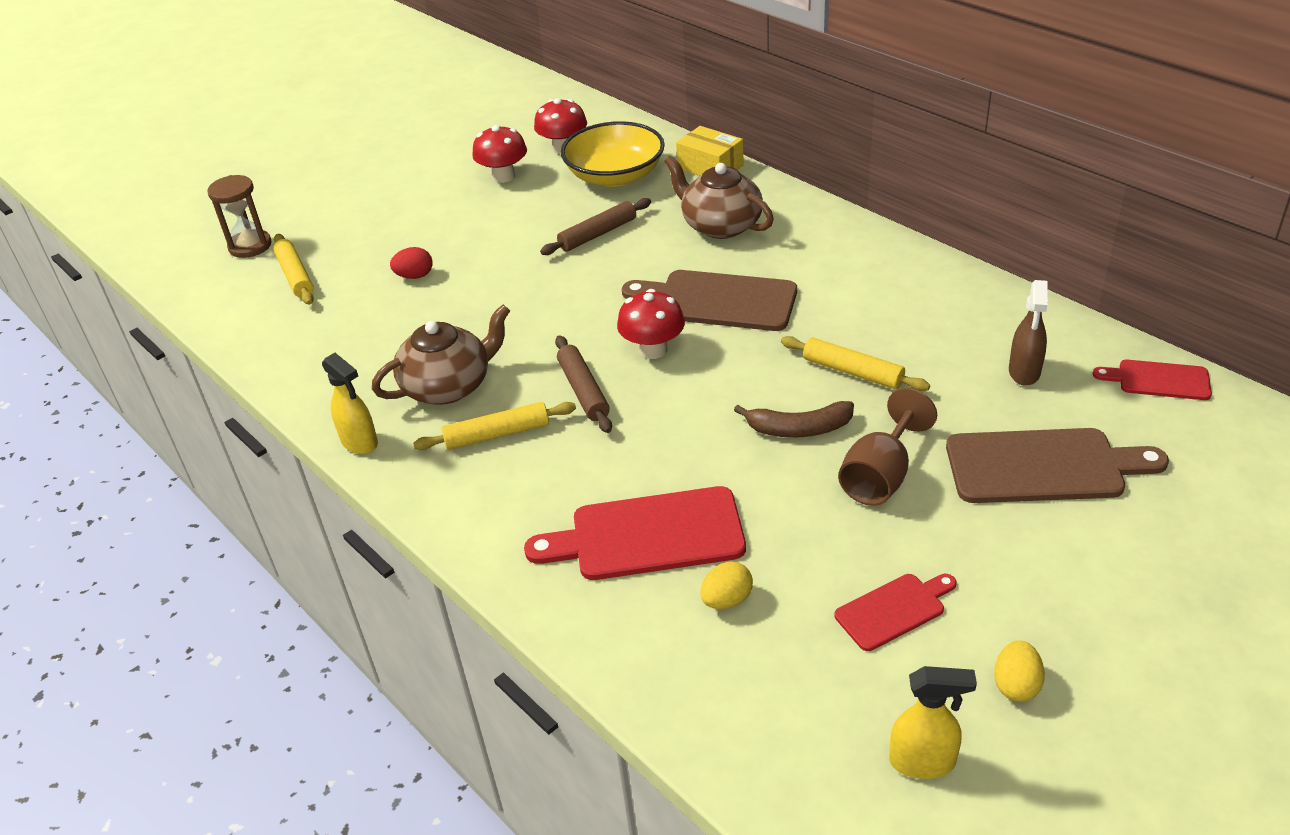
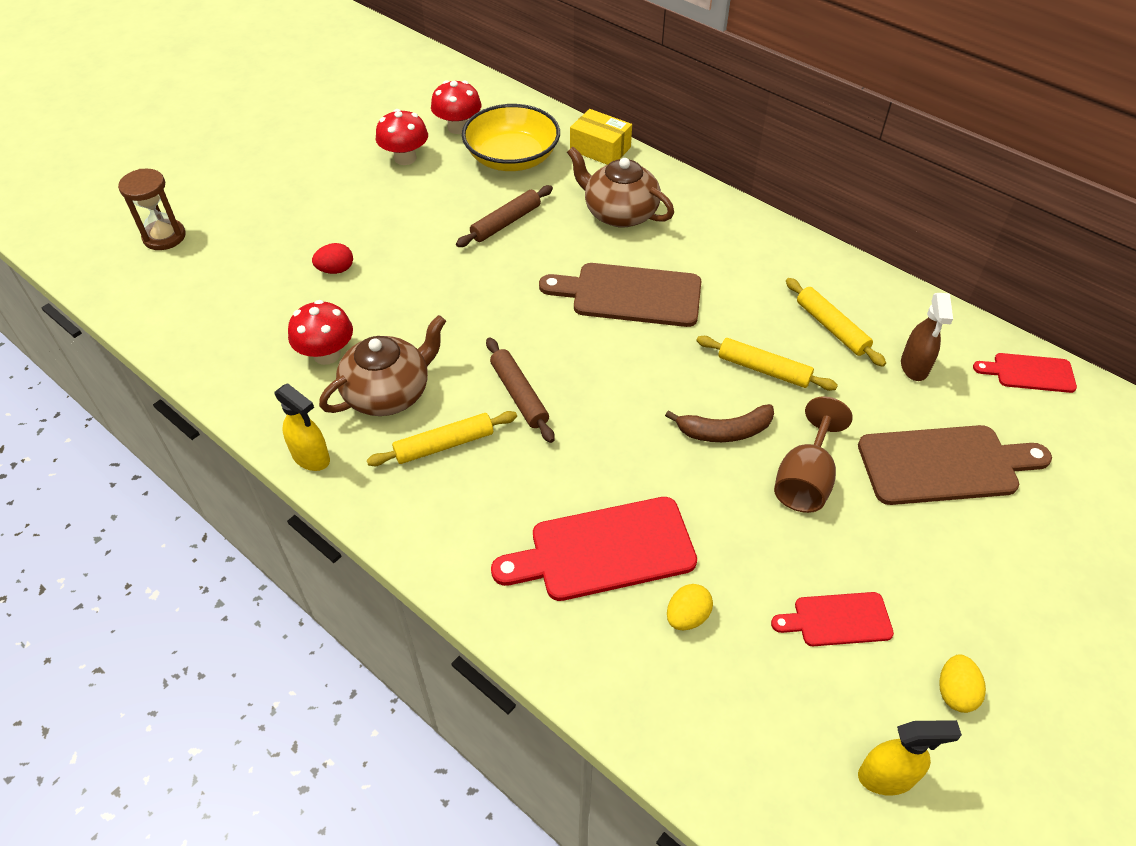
camera: 10 degrees left, 10 degrees up
yellow rolling pin [273,234,314,305] -> yellow rolling pin moved to [786,278,886,367]
red mushroom [617,289,685,359] -> red mushroom moved to [288,300,353,365]
red cutting board [834,574,957,651] -> red cutting board turned 150 degrees counterclockwise [771,592,894,646]

